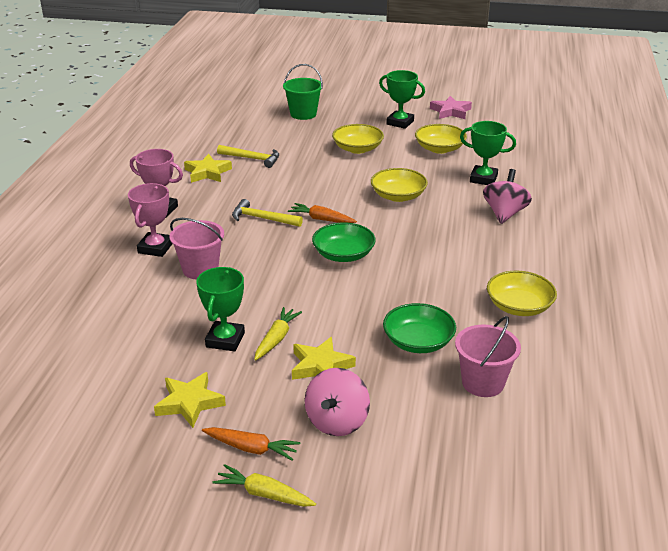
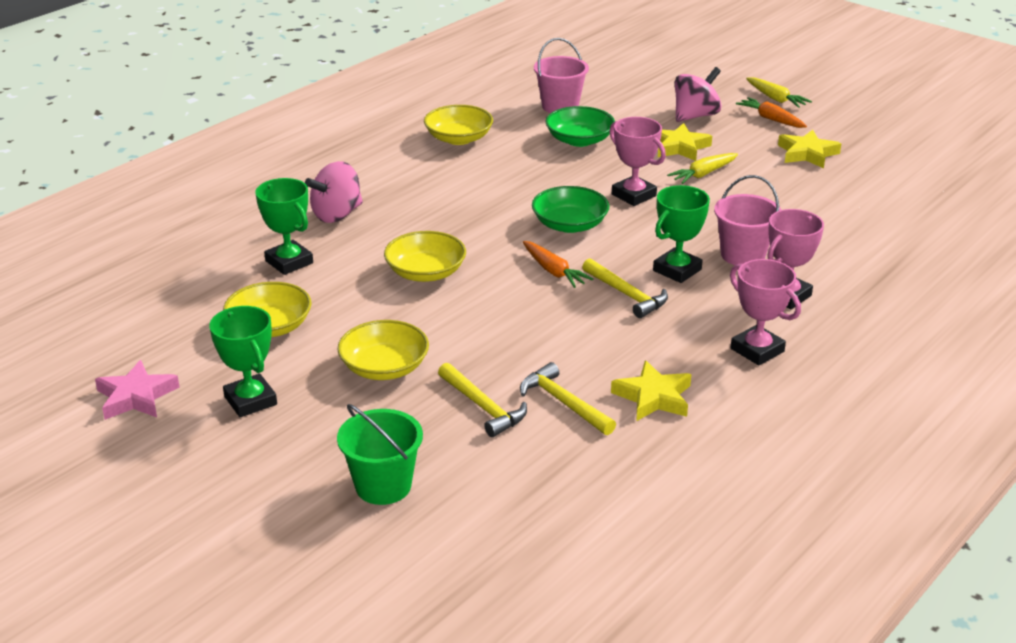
camera: 150 degrees left, 0 degrees up
green trophy [196,267,245,351] -> green trophy moved to [653,185,710,283]
none -> yellow hammer [438,363,527,437]
none -> pink trophy [609,117,666,206]

